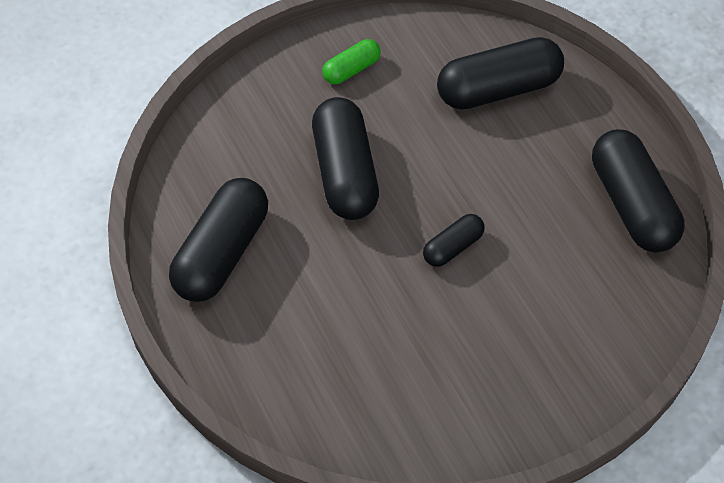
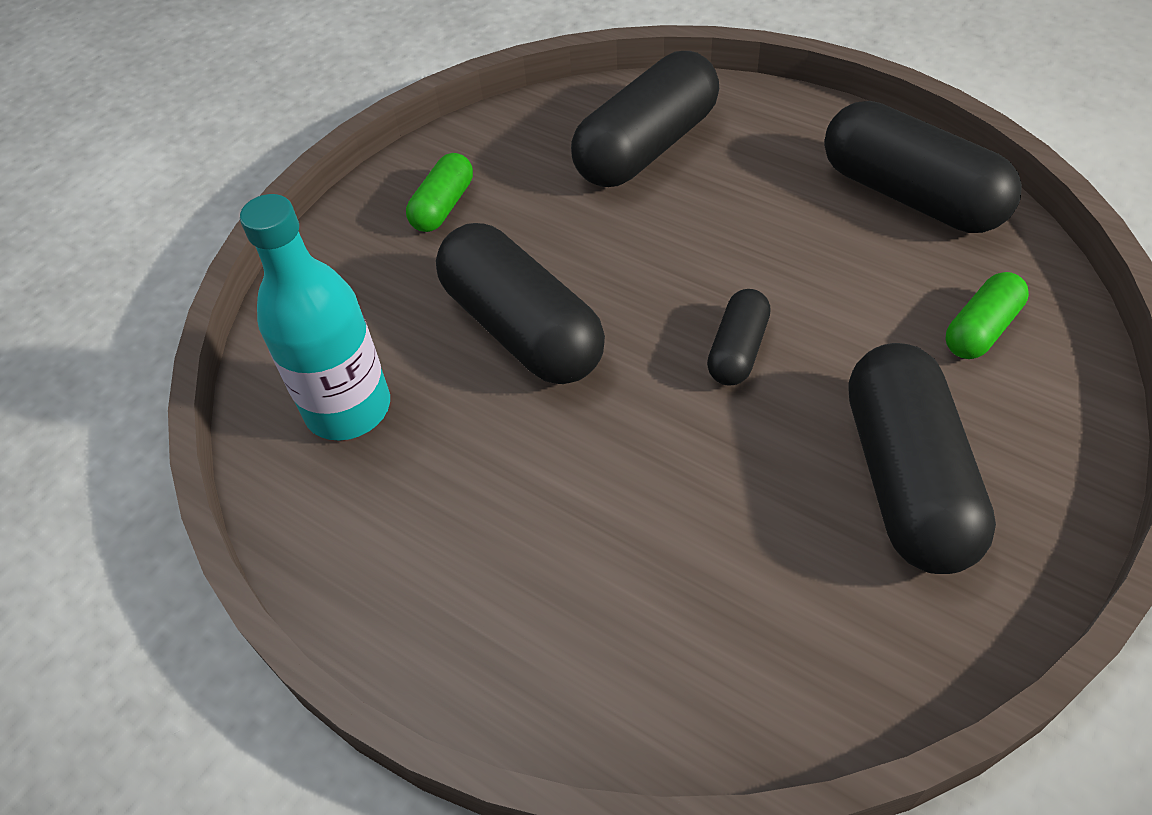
camera: 25 degrees left, 5 degrees down
black capsule [169,178,268,302] -> black capsule moved to [849,343,996,574]
none -> turquoise bottle [240,194,390,441]
none -> green capsule [946,272,1029,359]

